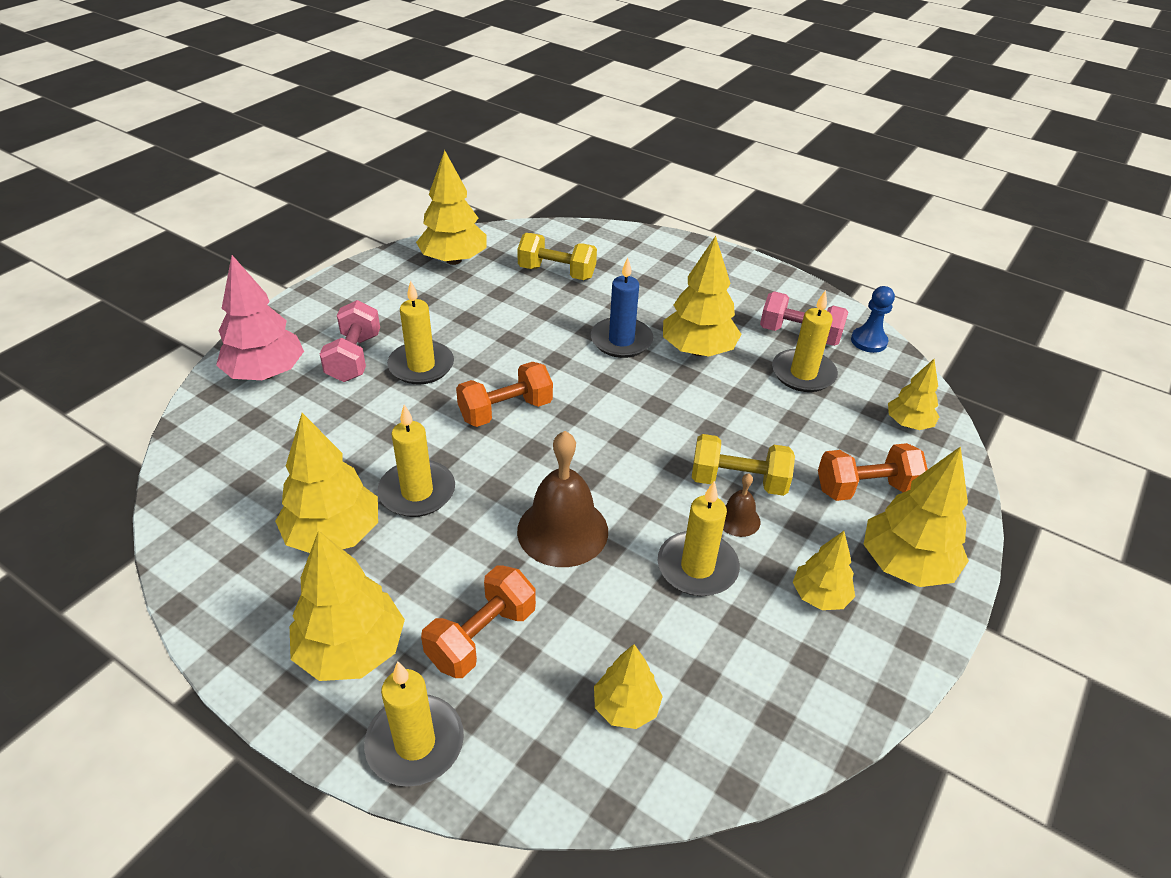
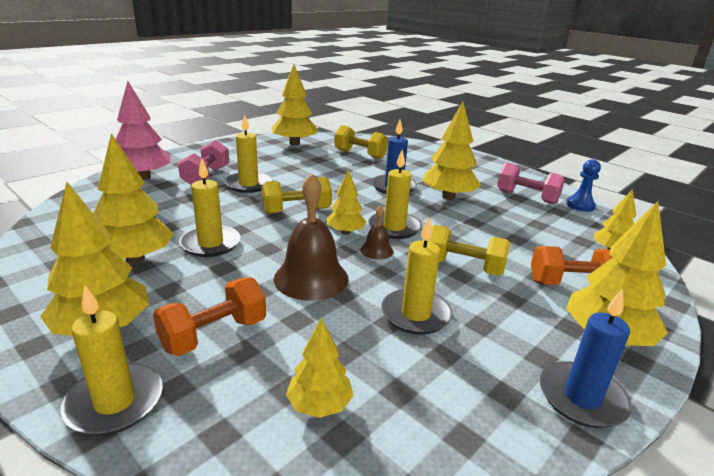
camera: 10 degrees right, 15 degrees down
orange dumbbell [456,362,553,427] -> yellow dumbbell [261,177,332,214]
brown bell [723,473,760,537] -> brown bell moved to [360,205,393,260]
yellow candle [772,290,838,392] -> yellow candle moved to [368,150,422,239]
yellow tree [793,531,855,610] -> yellow tree moved to [327,170,366,235]
none -> blue candle [540,289,632,428]

